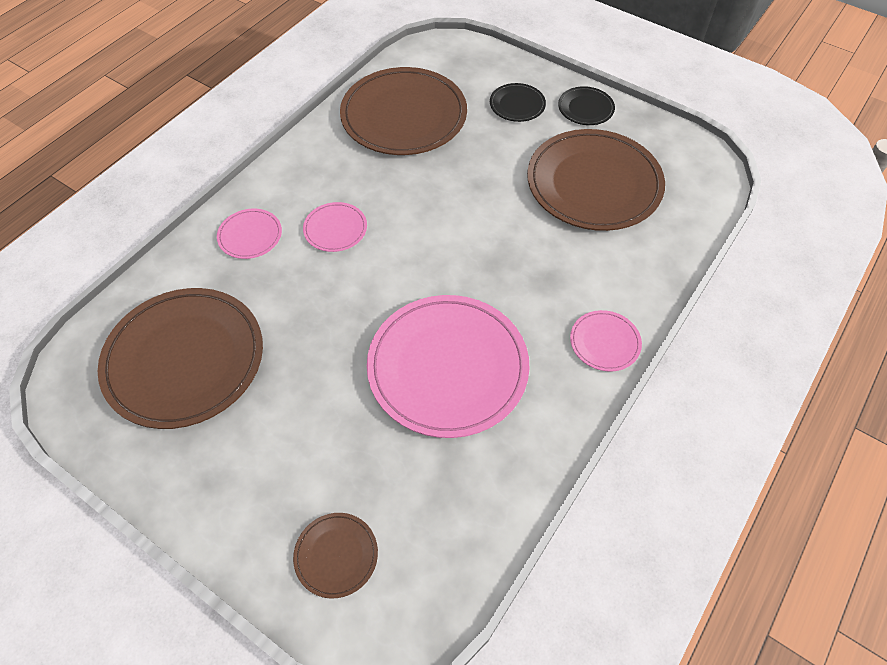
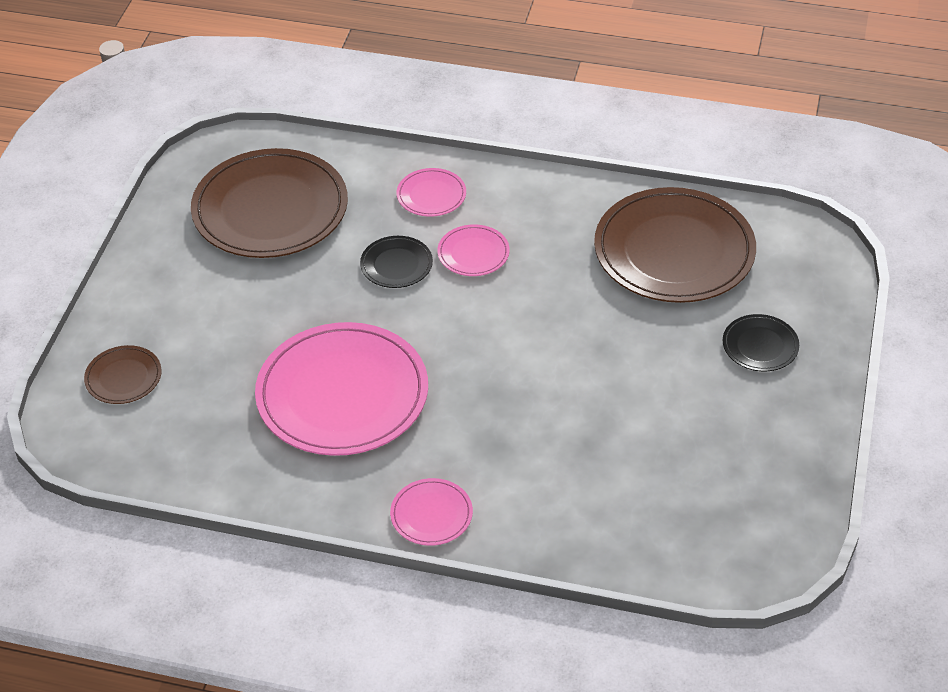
camera: 70 degrees right, 10 degrees down
brown plate [527,129,665,231] -> none
black plate [558,86,615,125] -> black plate moved to [360,236,433,288]

